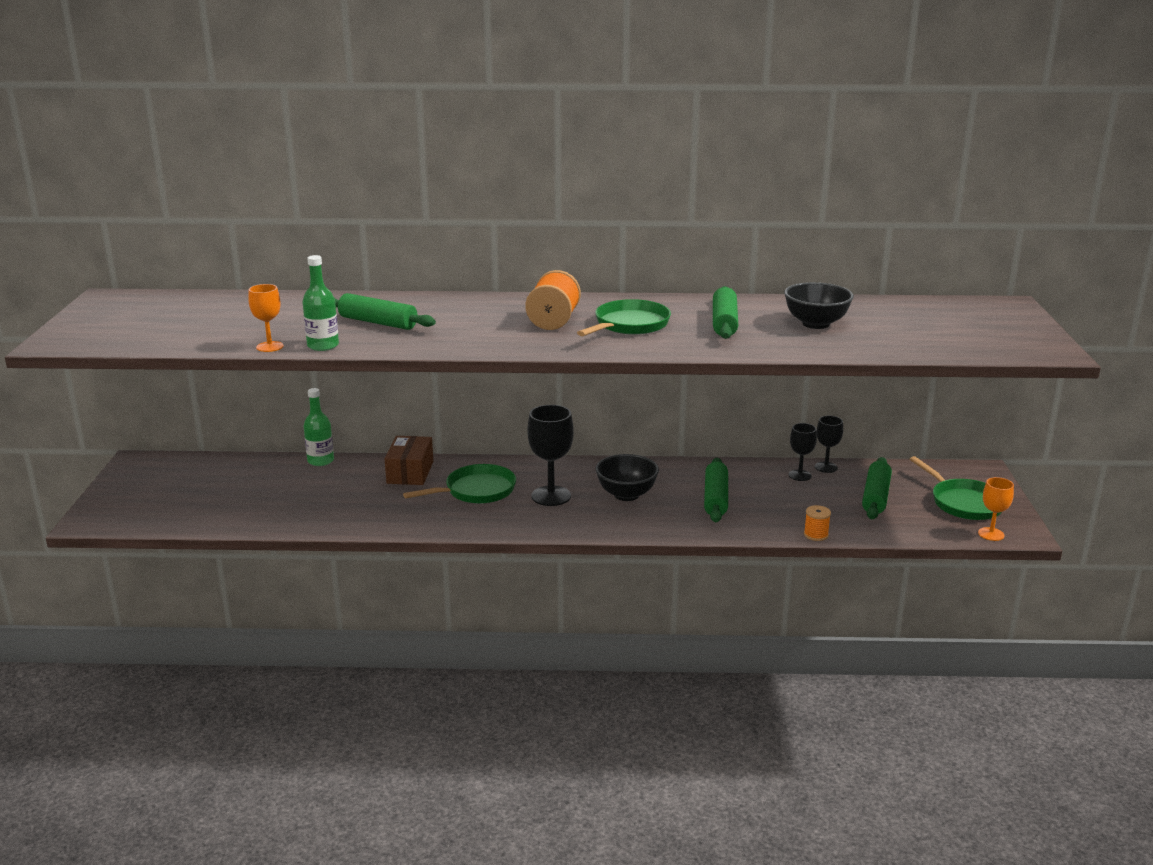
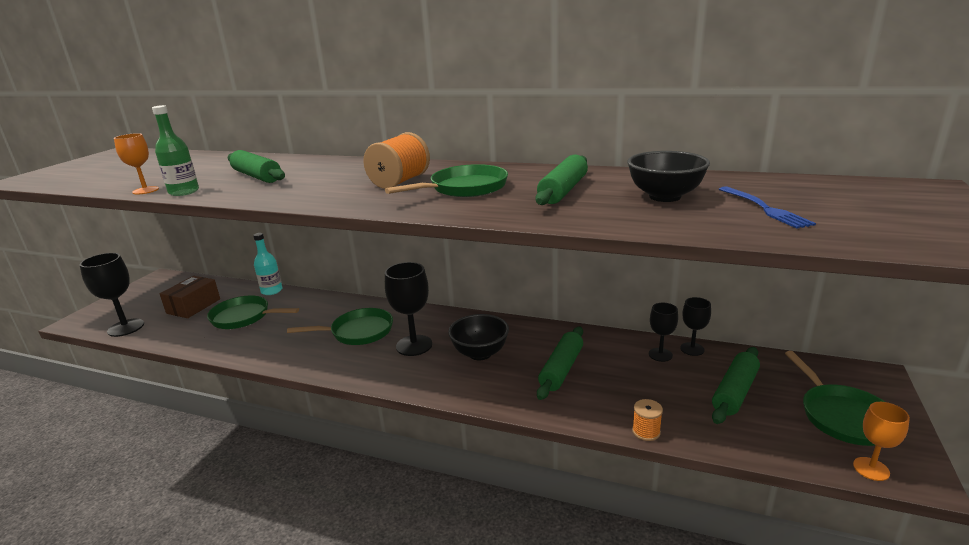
camera: 20 degrees right, 0 degrees up
green bottle [304,388,334,466] -> turquoise bottle [253,233,282,295]
brown box [384,436,433,485] -> brown box moved to [160,276,220,318]
none -> black goblet [80,253,144,337]
none -> green pan [207,296,299,329]
none -> blue fork [719,186,816,229]

